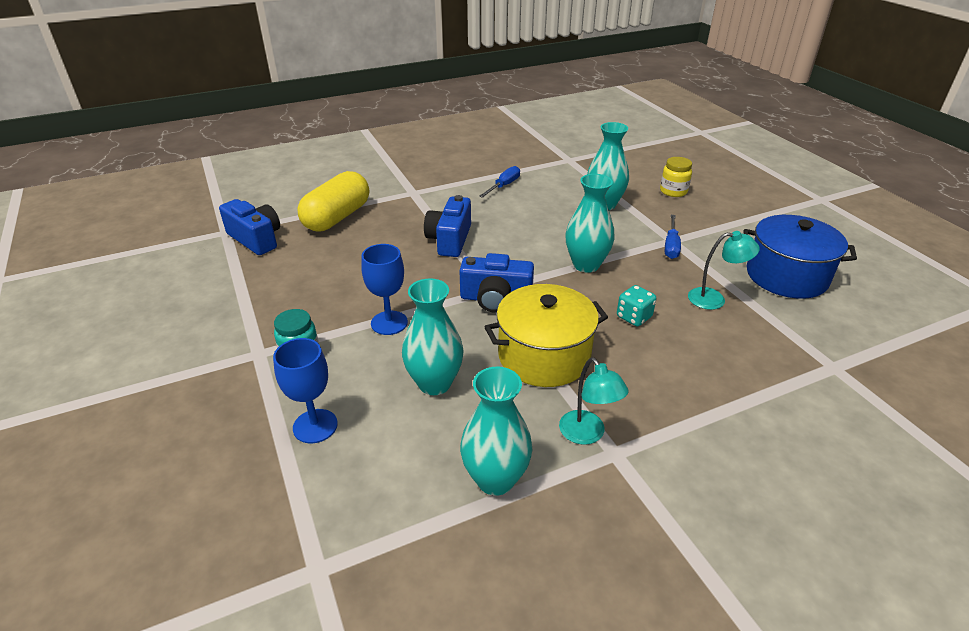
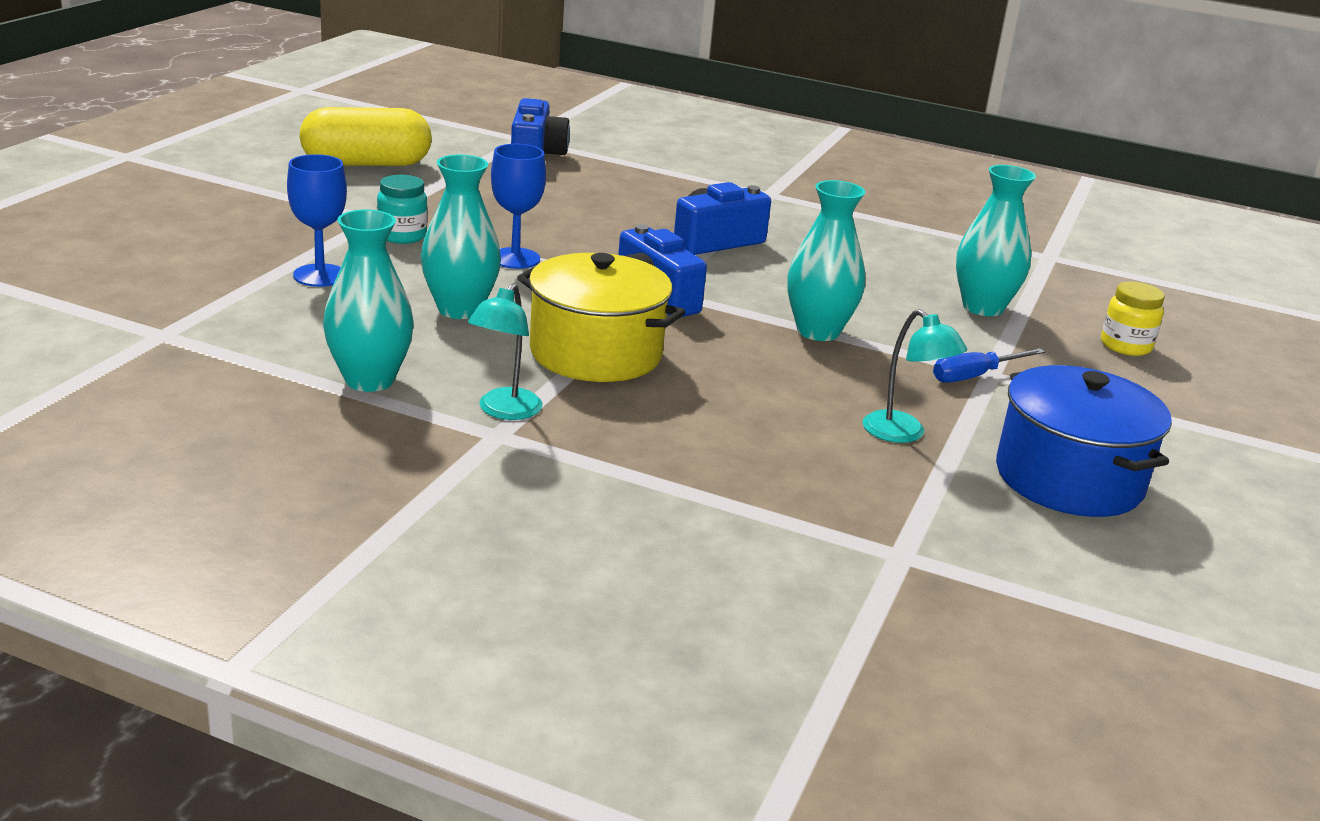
camera: 45 degrees right, 10 degrees down
yellow capsule [297,171,369,231] -> yellow capsule moved to [299,107,432,166]
blue screwdriver [479,166,520,198] -> none
turquoise dice [617,285,656,326] -> none

